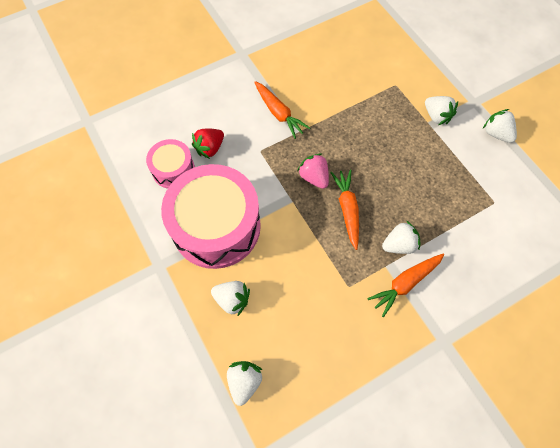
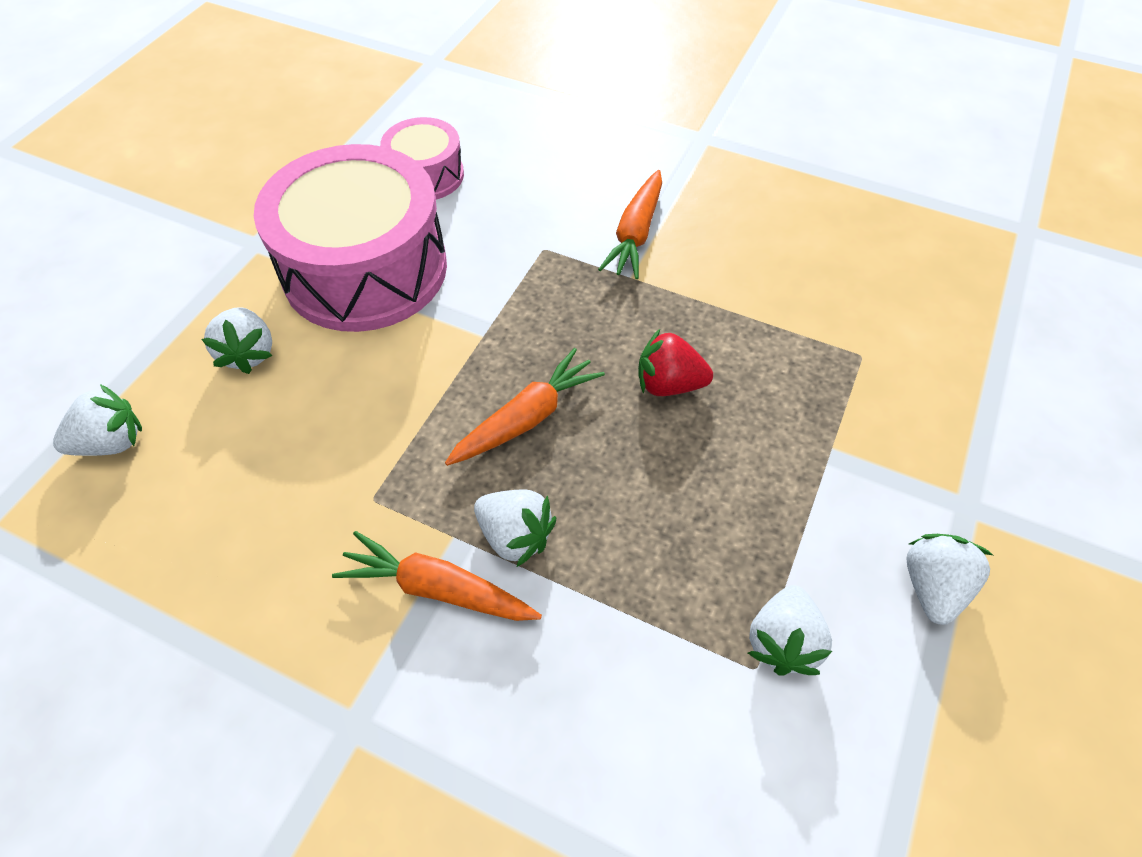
camera: 55 degrees right, 10 degrees down
red strawberry [192,129,224,159] -> red strawberry moved to [638,329,713,396]
pink strawberry [297,153,329,189] -> none
white strawberry [425,96,458,125] -> white strawberry moved to [748,585,832,676]

